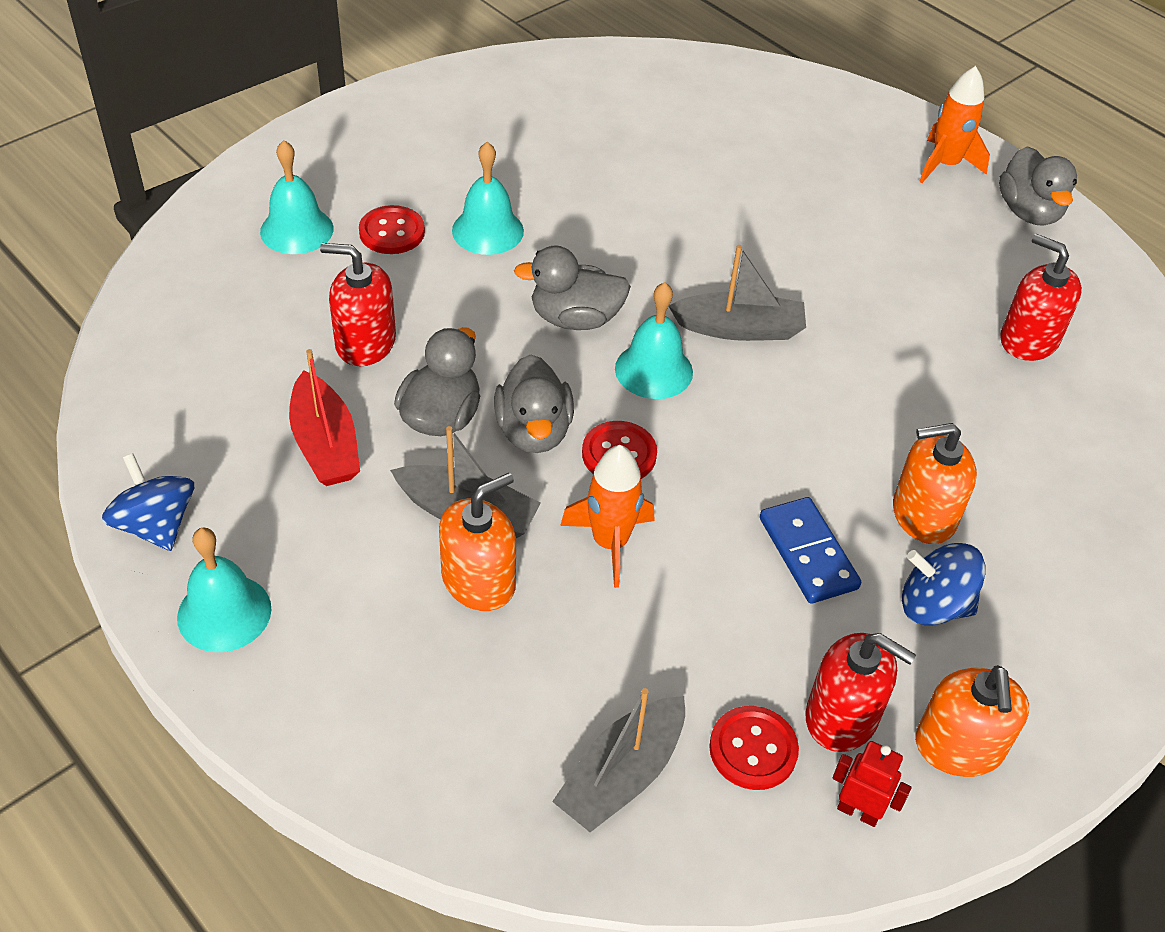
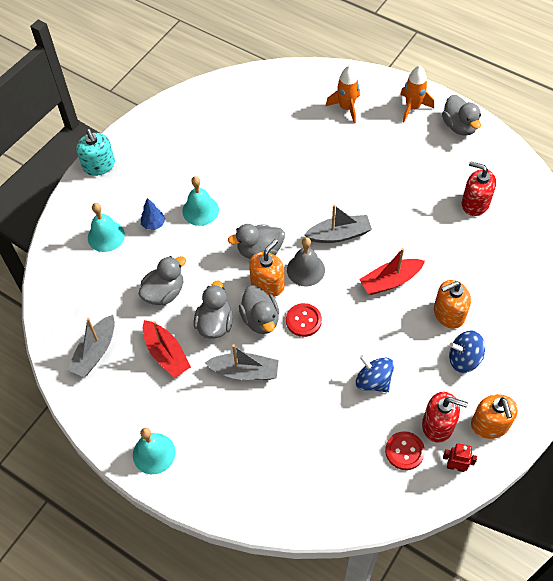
camera: 10 degrees left, 10 degrees up
blue spinning top [102,453,194,551] -> blue spinning top moved to [356,355,394,392]
red soap dispenser [320,243,396,366] -> grey duck [138,256,186,305]
red button [359,205,425,254] -> blue tree [141,198,165,230]
orange soap dispenser [439,473,516,611] -> orange soap dispenser moved to [249,239,285,297]
grey boat [552,688,685,832] -> grey boat moved to [67,315,115,377]
orange rocket [560,445,655,588] -> orange rocket moved to [325,66,360,123]
turquoise bell [615,282,693,399] -> grey bell [287,237,325,286]
blue domino [760,497,861,604] -> none
none -> turquoise soap dispenser [76,129,115,176]
none -> red boat [359,248,425,295]

